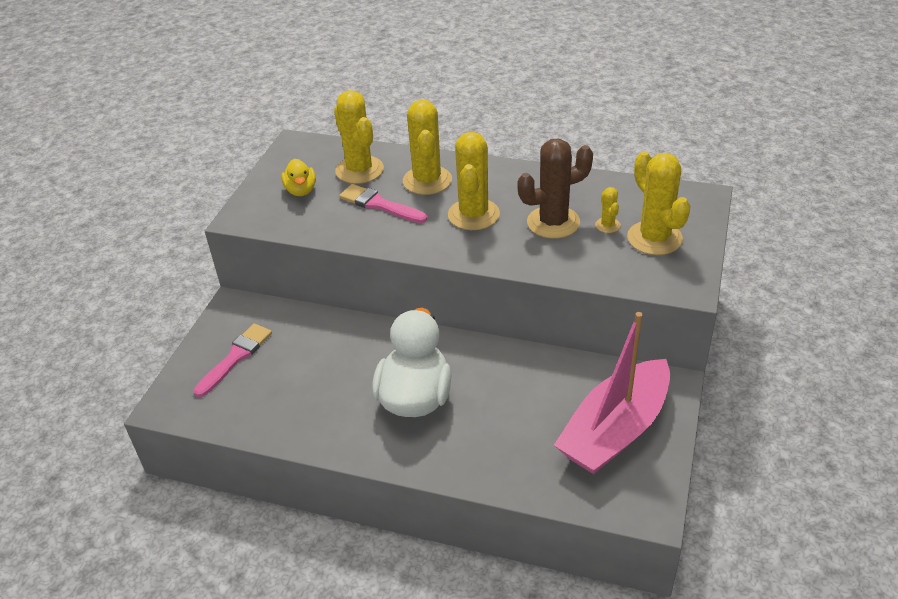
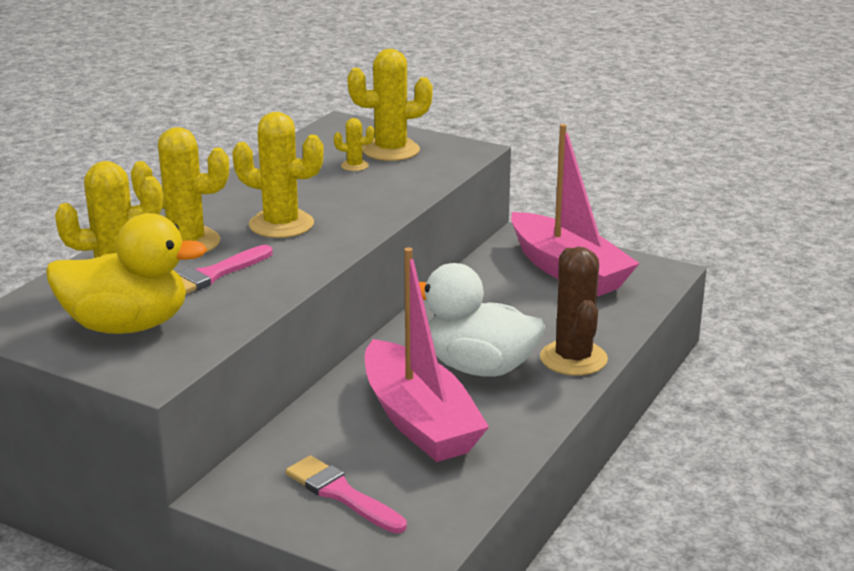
camera: 80 degrees left, 15 degrees down
yellow duck [281,159,316,196] -> yellow duck [46,213,207,334], size x1.97
brown cactus [517,139,593,239] -> brown cactus moved to [540,247,608,376]
none -> pink boat [365,247,489,462]

